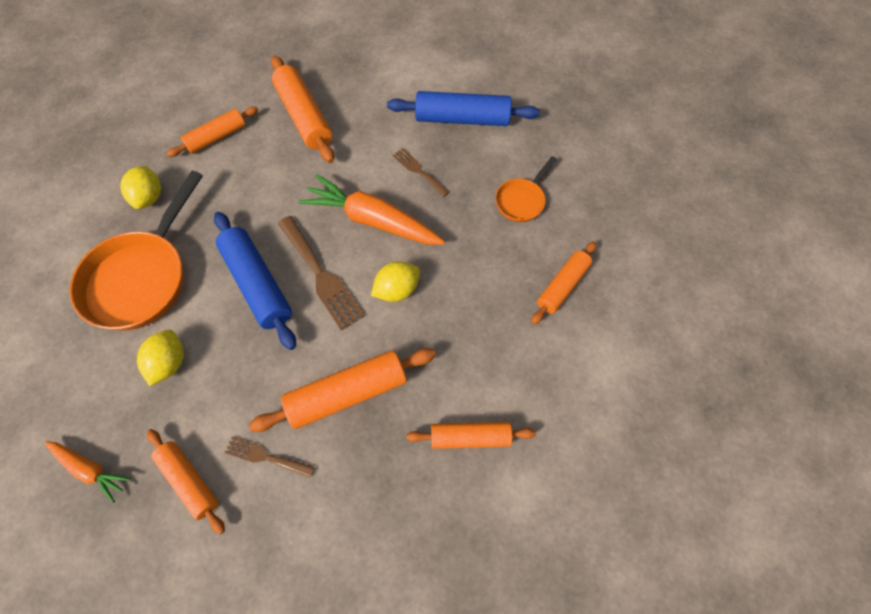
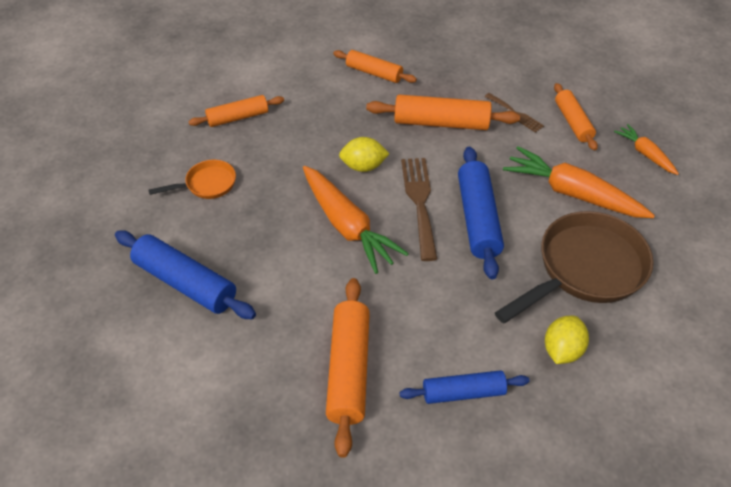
camera: 150 degrees left, 15 degrees down
orange pan [69,171,203,331] -> brown pan [495,211,654,323]
yellow lemon [137,330,184,386] -> orange carrot [503,146,655,218]
orange rolling pin [167,106,258,157] -> blue rolling pin [399,370,530,404]
brown fork [393,148,449,197] -> none

